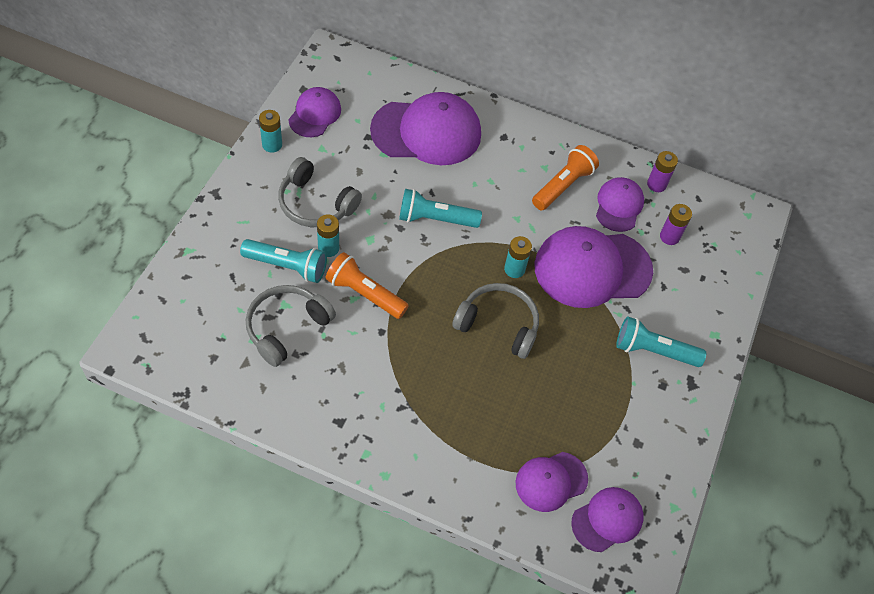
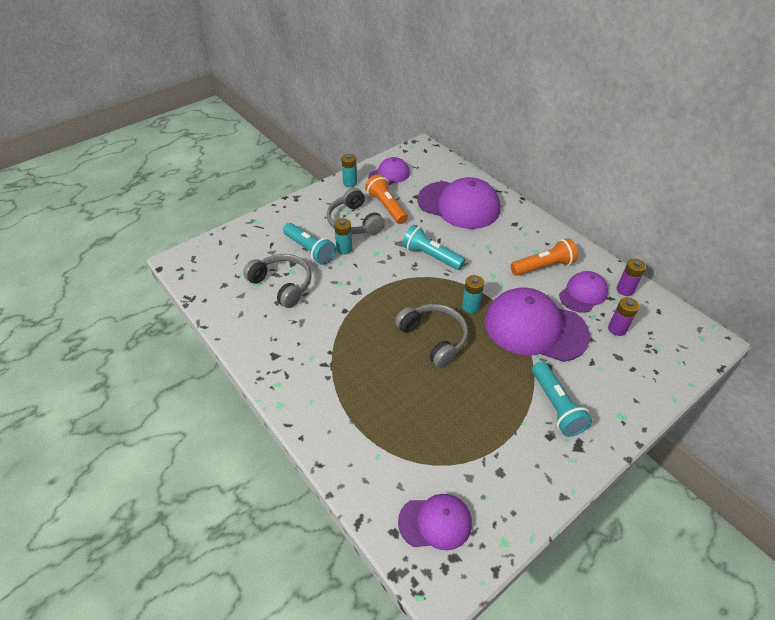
camera: 35 degrees right, 10 degrees down
grey headphones [246,285,336,367] -> grey headphones turned 60 degrees clockwise [243,254,312,308]
orange flashlight [326,252,409,319] -> orange flashlight moved to [365,174,408,224]
purple cap [515,452,588,512] -> none
turquoise flashlight [616,316,706,367] -> turquoise flashlight turned 150 degrees counterclockwise [532,362,593,437]

